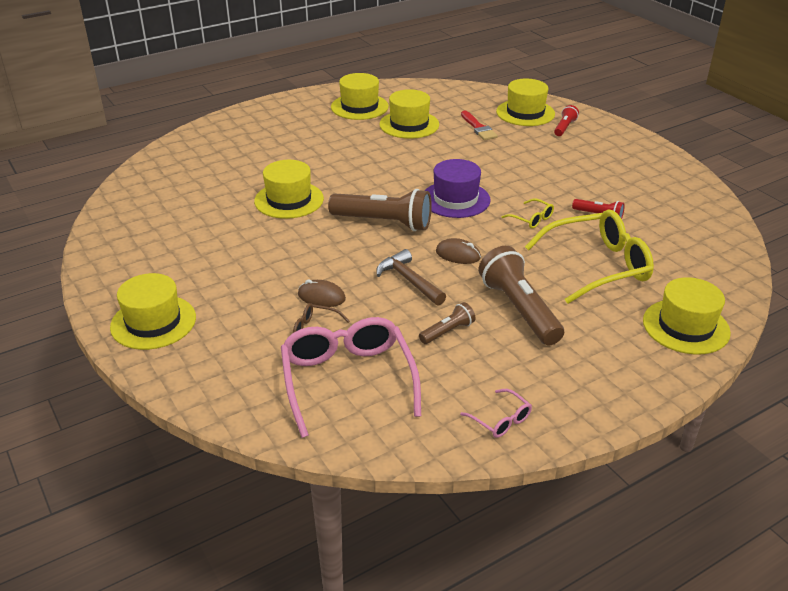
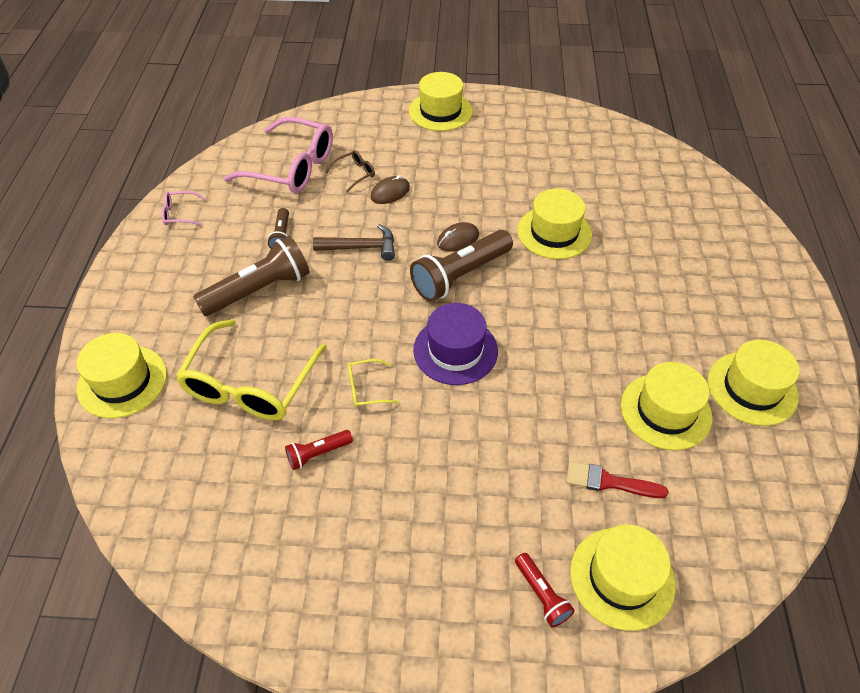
camera: 125 degrees right, 15 degrees up
brown mouse [436,238,481,264] -> brown mouse moved to [437,222,479,252]
brown flashlight [479,246,564,345] -> brown flashlight turned 45 degrees counterclockwise [193,236,310,316]

